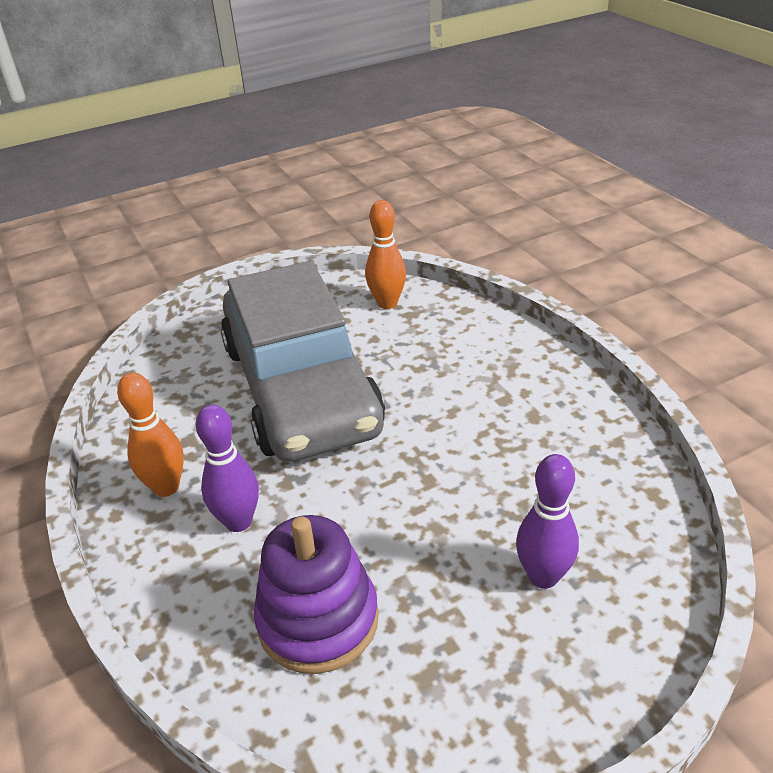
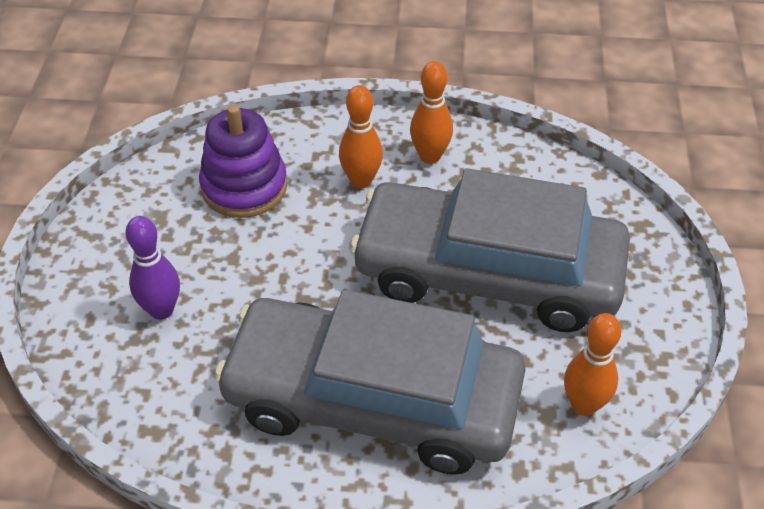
camera: 120 degrees right, 10 degrees up
purple bowling pin [196,404,259,532] -> orange bowling pin [339,85,383,188]
none -> grey car [214,290,525,475]

